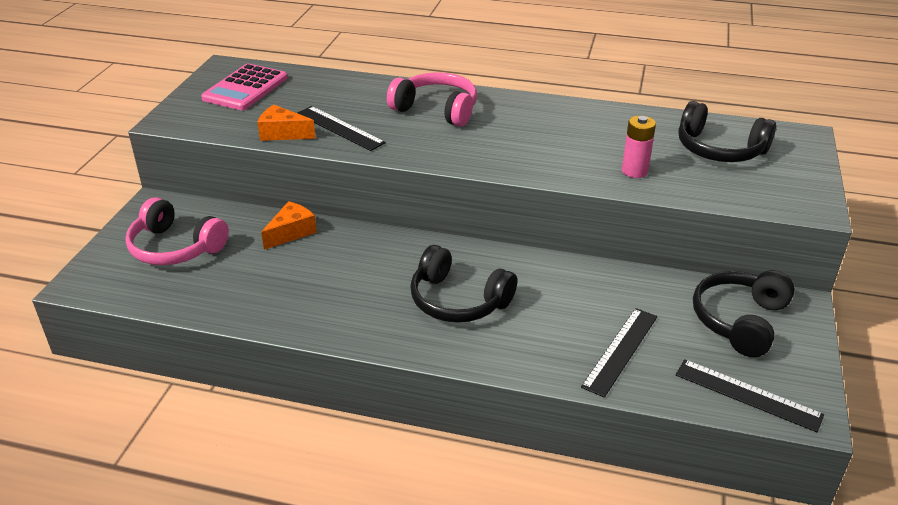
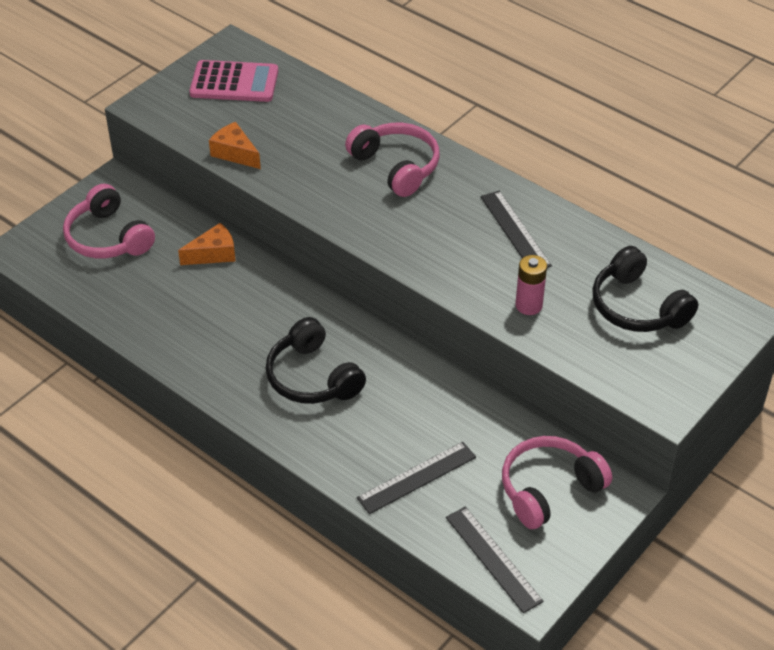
camera: 25 degrees right, 10 degrees up
pink calculator [201,64,288,110] -> pink calculator turned 135 degrees counterclockwise [189,60,278,102]
black ruler [297,106,386,151] -> black ruler moved to [480,191,552,268]
black headphones [693,270,795,357] -> pink headphones [502,436,612,529]

